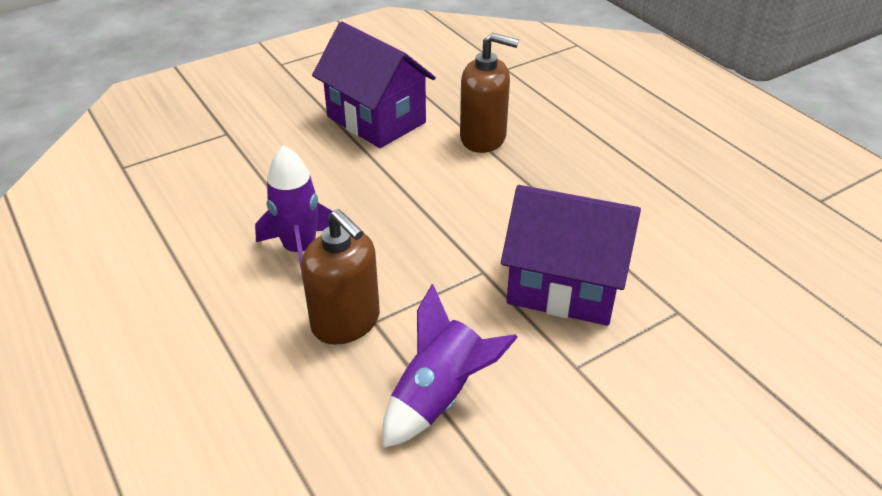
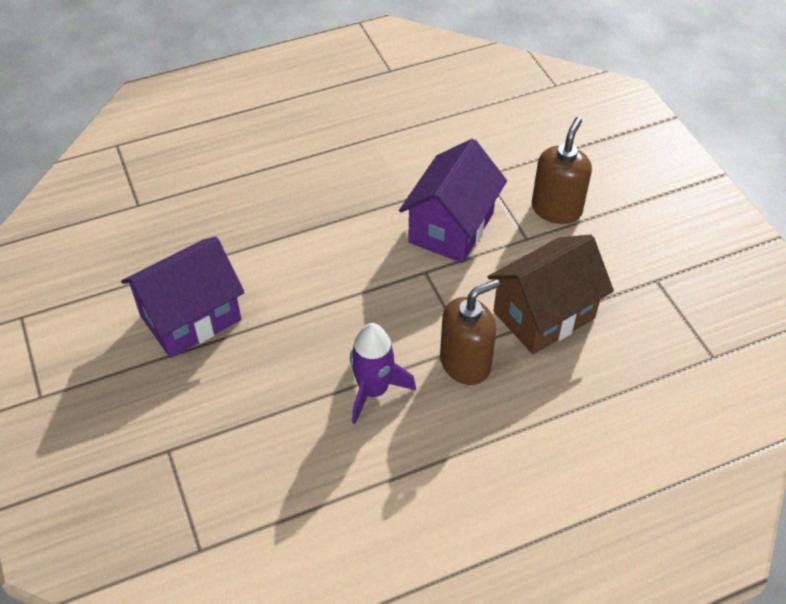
camera: 80 degrees left, 10 degrees up
purple rocket [382,284,518,448] -> brown house [488,234,614,354]
brown soap dispenser [460,33,519,153] -> brown soap dispenser moved to [532,117,592,224]

